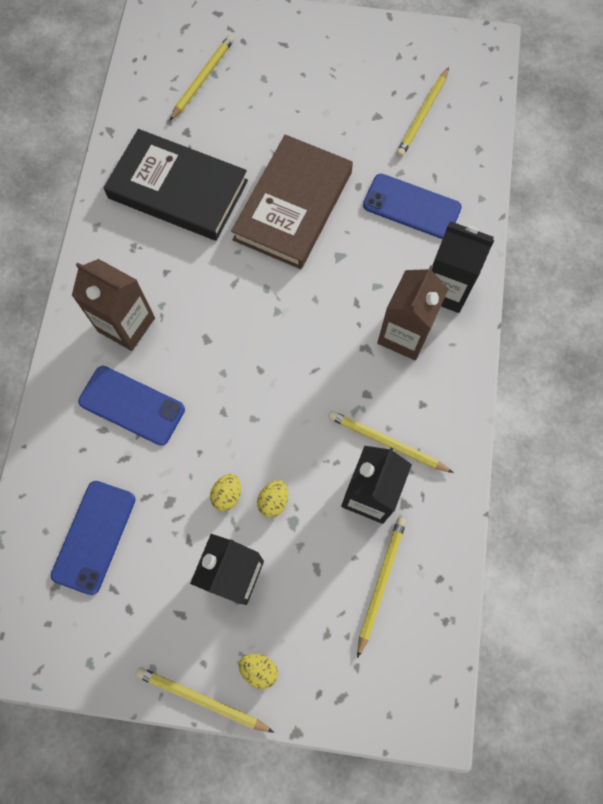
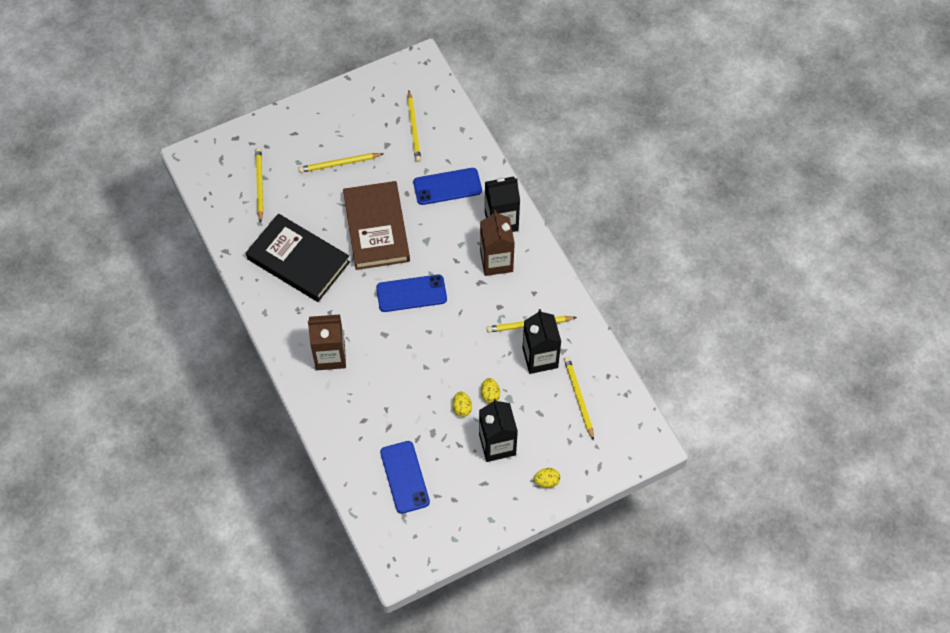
camera: 35 degrees left, 10 degrees down
blue phone [78,366,185,446] -> blue phone moved to [376,274,447,312]
black book [104,129,248,241] -> black book turned 45 degrees clockwise [246,213,350,302]
yellow pencil [135,667,274,732] -> yellow pencil moved to [299,153,383,173]

